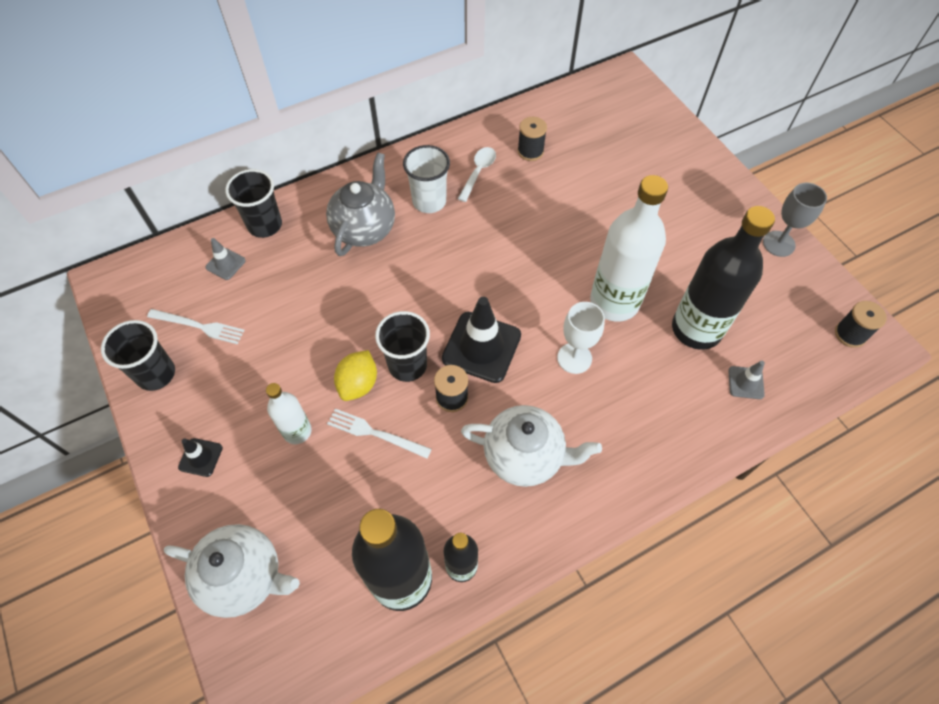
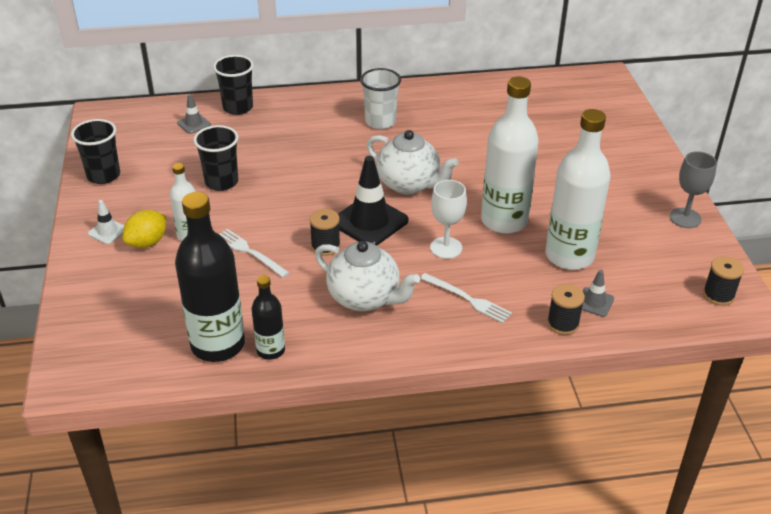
camera: 20 degrees right, 20 degrees down
white fork [147,309,245,344] -> white fork moved to [420,273,512,323]
white teapot [164,524,300,618] -> white teapot moved to [367,130,458,195]
black traffic cone [178,438,223,477] -> white traffic cone [88,200,124,244]
grey teapot [326,152,395,256] -> none
yellow lemon [334,350,377,401] -> yellow lemon moved to [123,210,166,248]
black cup [375,311,430,382] -> black cup moved to [193,125,238,191]
white spoon [458,147,496,202] -> none
black spool [517,117,547,161] -> black spool moved to [547,284,585,335]
black bottle [672,206,775,350] -> white bottle [546,109,611,270]

